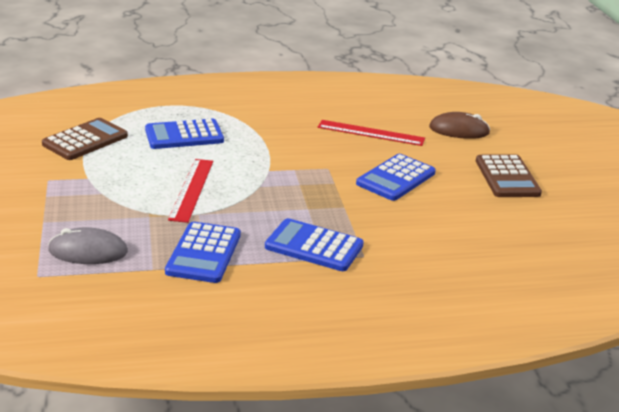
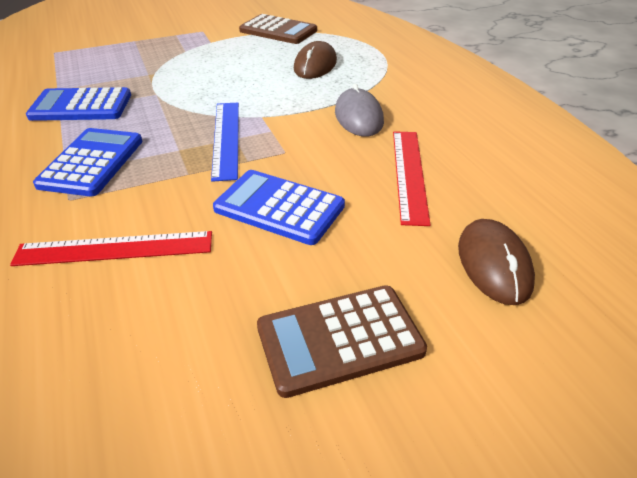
camera: 80 degrees right, 10 degrees up
grey mouse [48,227,128,264] -> grey mouse moved to [335,84,384,137]
blue calculator [145,119,224,149] -> brown mouse [294,41,337,79]
red ruler [168,159,213,223] -> red ruler moved to [10,231,212,266]
none -> blue ruler [211,103,239,182]

